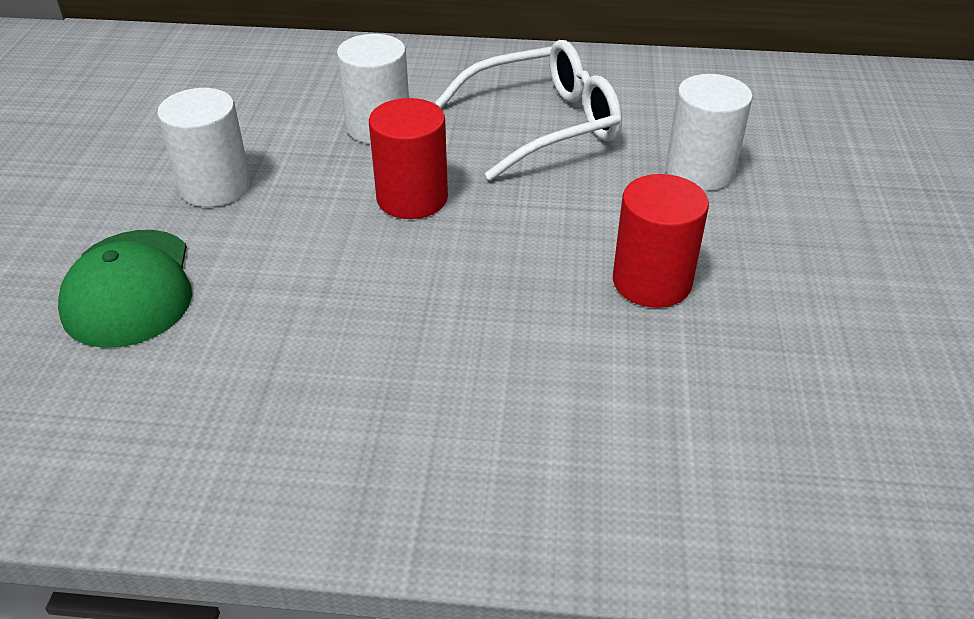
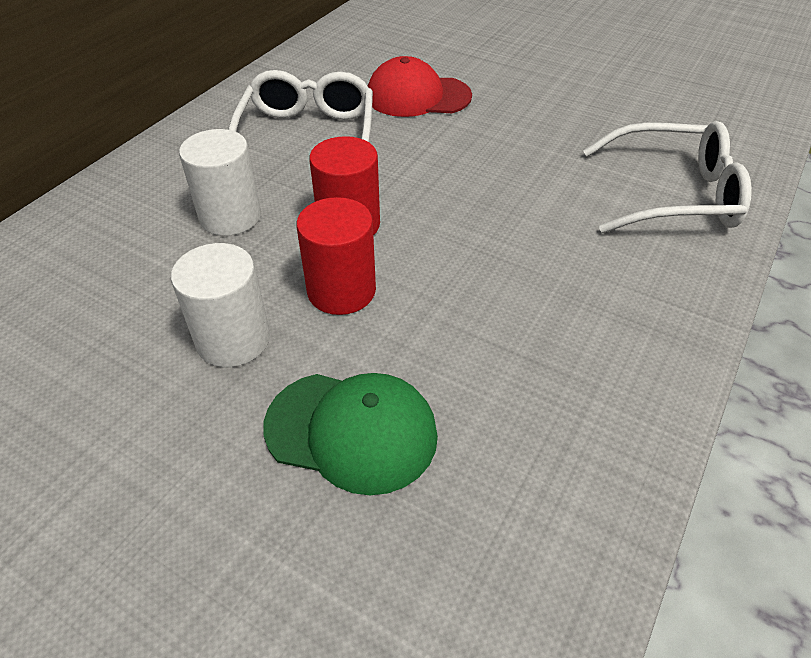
camera: 65 degrees left, 5 degrees up
red cylinder [613,174,709,308] -> red cylinder moved to [296,197,376,315]
white cylinder [666,74,753,191] -> red cap [368,56,472,117]
none -> white glasses [583,121,752,233]

